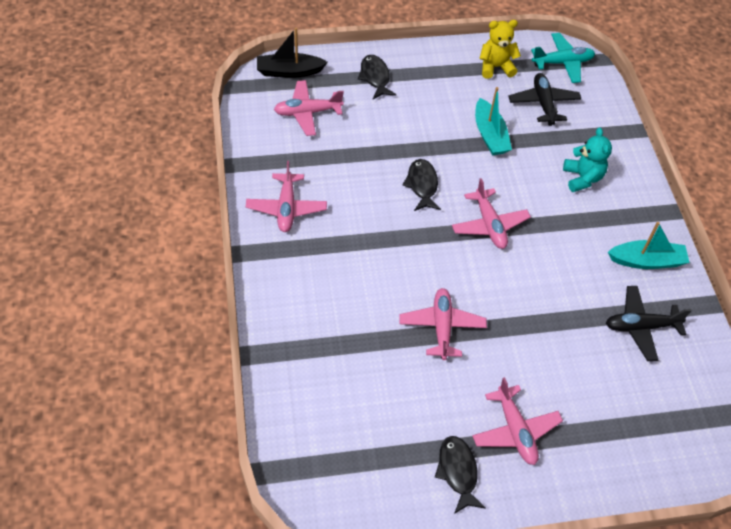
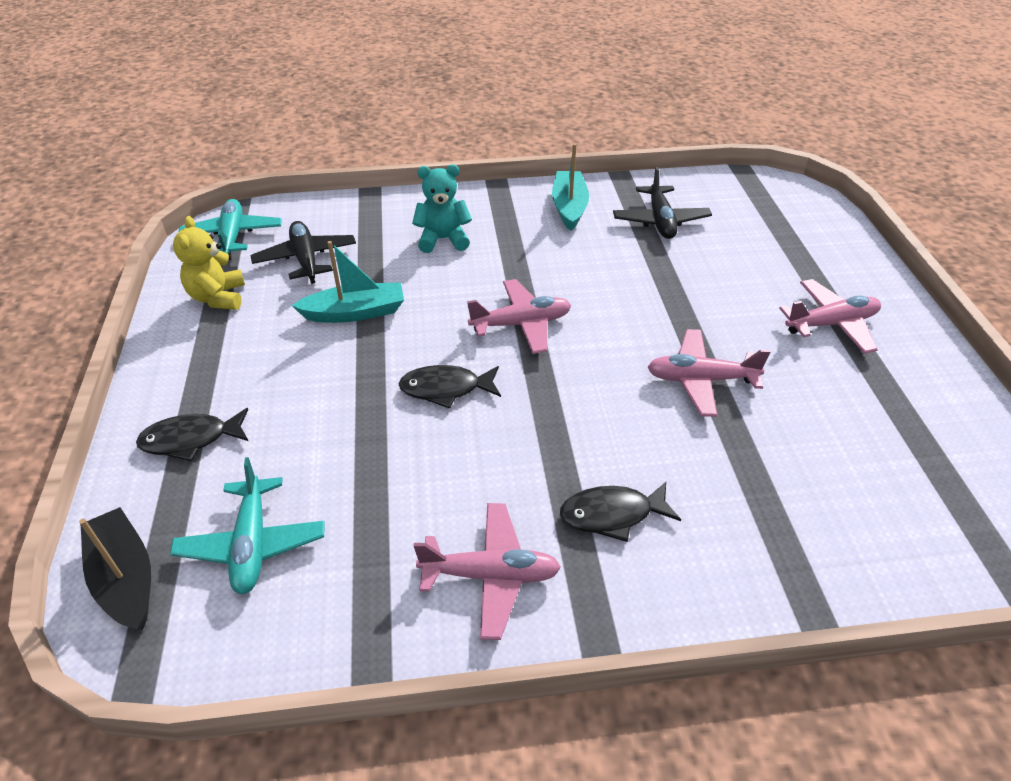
camera: 85 degrees left, 10 degrees down
black boat [257,28,328,78] -> black boat turned 150 degrees clockwise [79,507,151,631]
pink plane [274,80,344,136] -> turquoise plane [170,457,325,595]
black fish [435,436,486,514] -> black fish moved to [560,482,681,542]
black plane [508,73,581,126] -> black plane turned 75 degrees clockwise [250,221,356,284]

